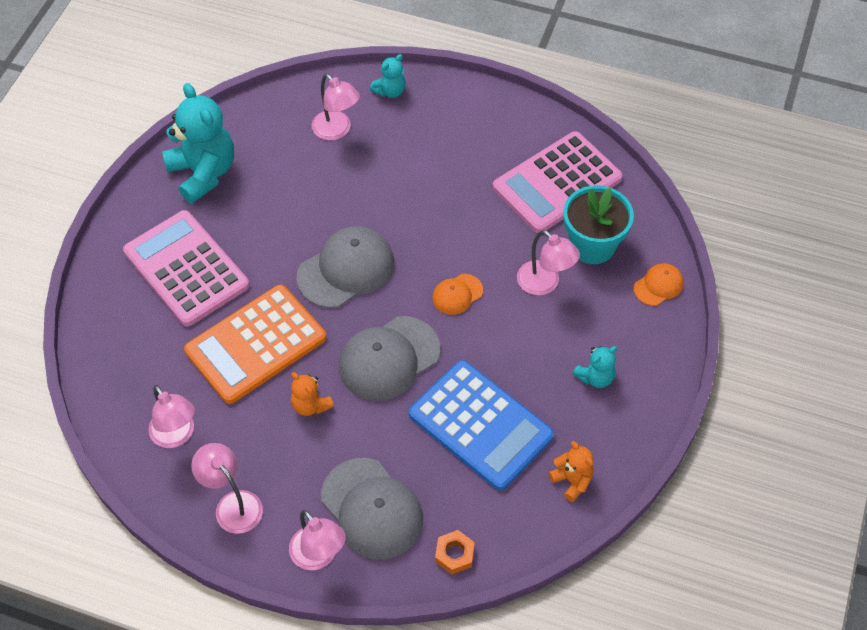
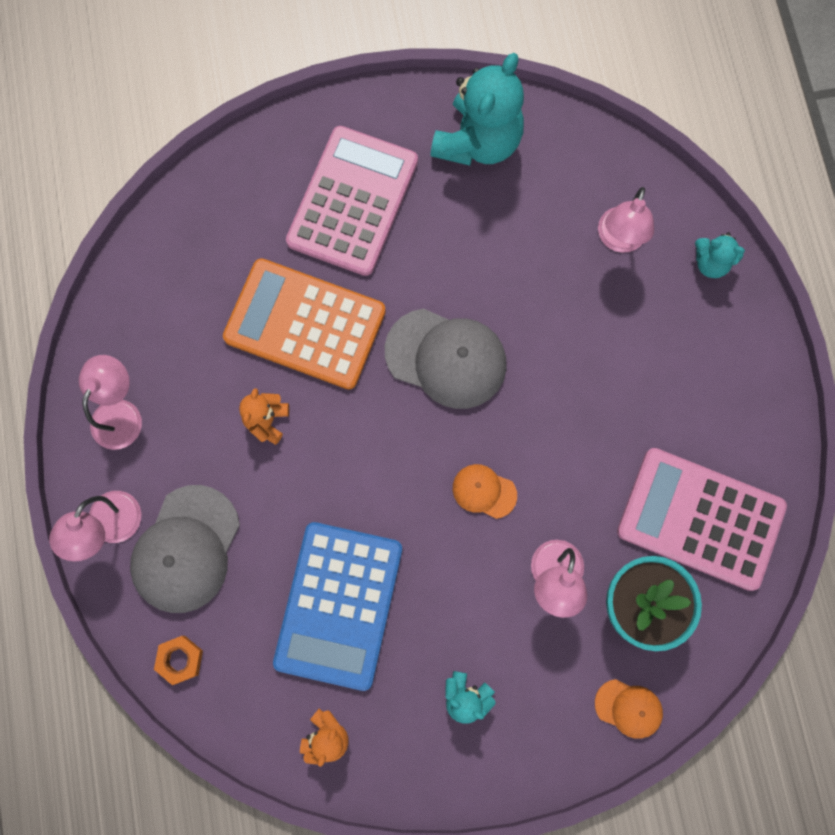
camera: 60 degrees right, 20 degrees up
pink lamp [148,385,195,448] -> none
grey cap [339,316,440,401] -> none

